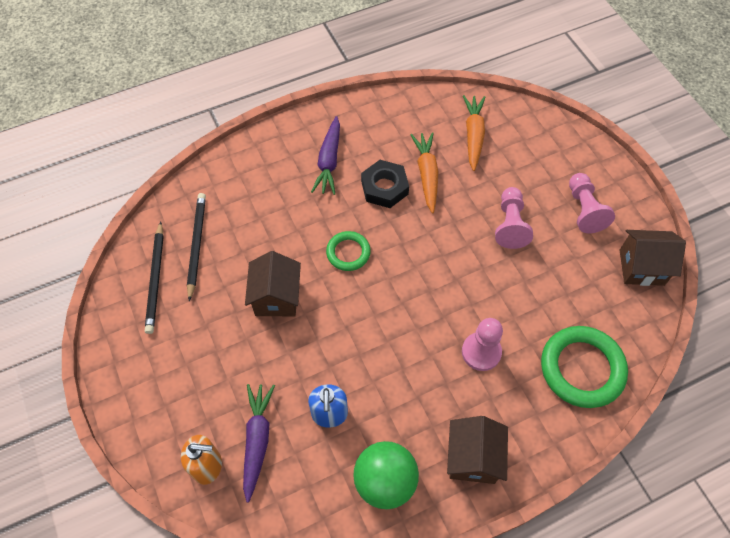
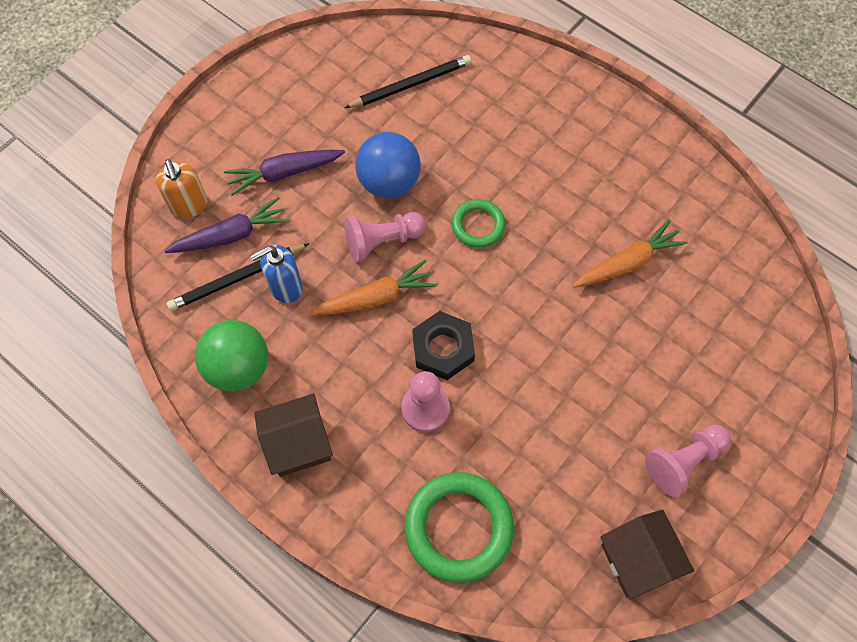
camera: 65 degrees right, 5 degrees up
black pencil [145,221,164,334] -> black pencil moved to [167,243,310,311]
brown house [245,251,301,316] -> blue ball [355,132,421,198]
purple carrot [311,116,340,195] -> purple carrot moved to [224,150,345,196]
black nut [361,160,409,208] -> black nut moved to [412,311,475,380]
orange carrot [463,95,486,171] -> orange carrot moved to [310,260,437,316]
pink pawn [495,187,533,249] -> pink pawn moved to [344,212,426,262]

